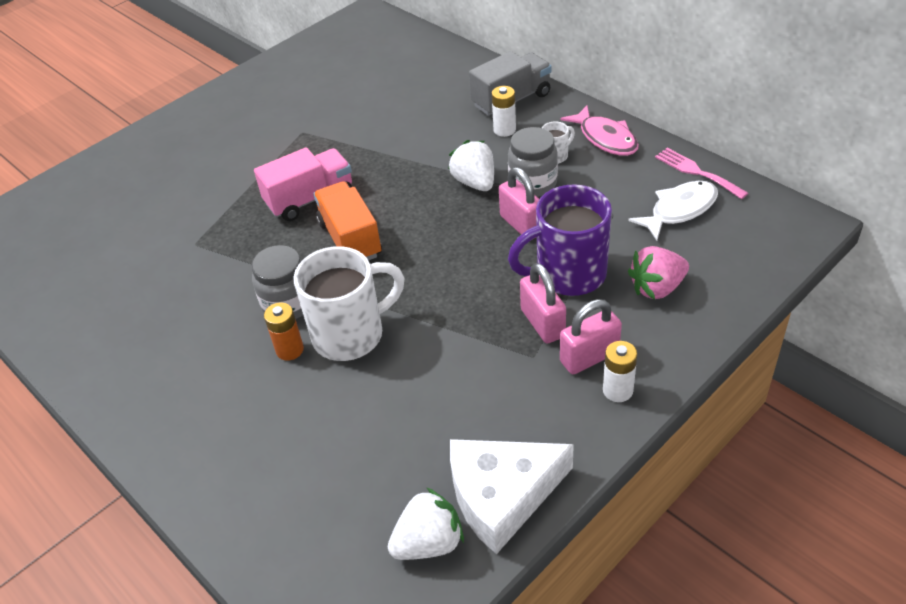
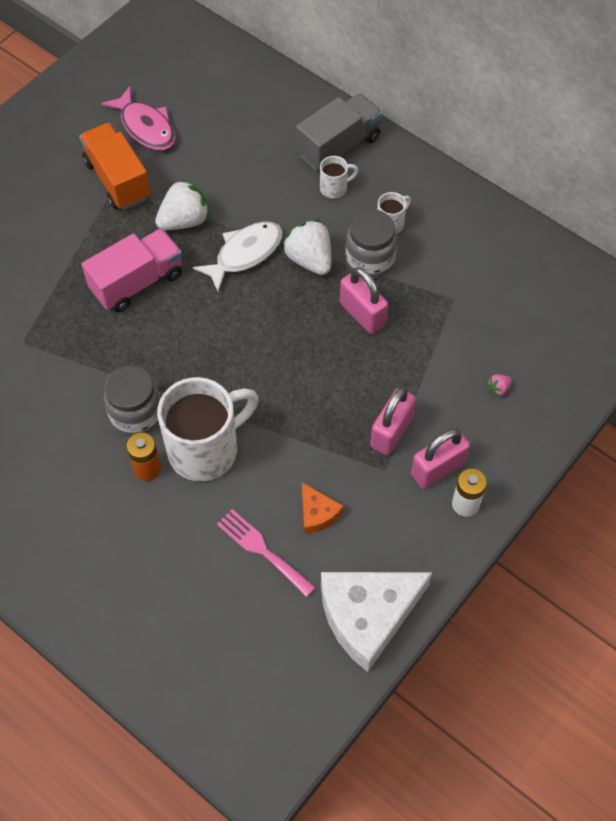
camera: 10 degrees left, 15 degrees up
orange truck [313,181,382,260] -> orange truck moved to [79,123,151,210]
white strawberry [388,487,464,560] -> white strawberry moved to [155,179,210,230]
white battery [492,86,516,137] -> white mug [320,156,359,199]
purple mug [508,184,612,296] -> none
pink padlock [520,263,566,344] -> pink padlock turned 60 degrees clockwise [370,387,416,455]
pink fish [560,105,639,156] -> pink fish moved to [101,86,176,150]
white fish [628,181,718,241] -> white fish moved to [193,221,282,292]
pink strawberry [628,246,689,299] -> pink strawberry [487,374,512,396], size x0.43
pink fork [655,148,748,199] -> pink fork moved to [217,509,316,597]
none -> orange cheese [302,482,344,534]

